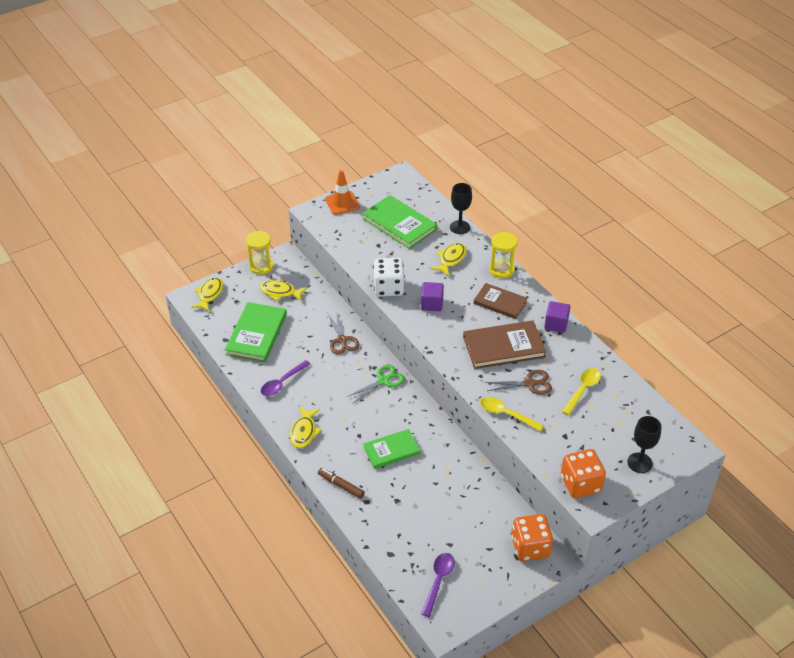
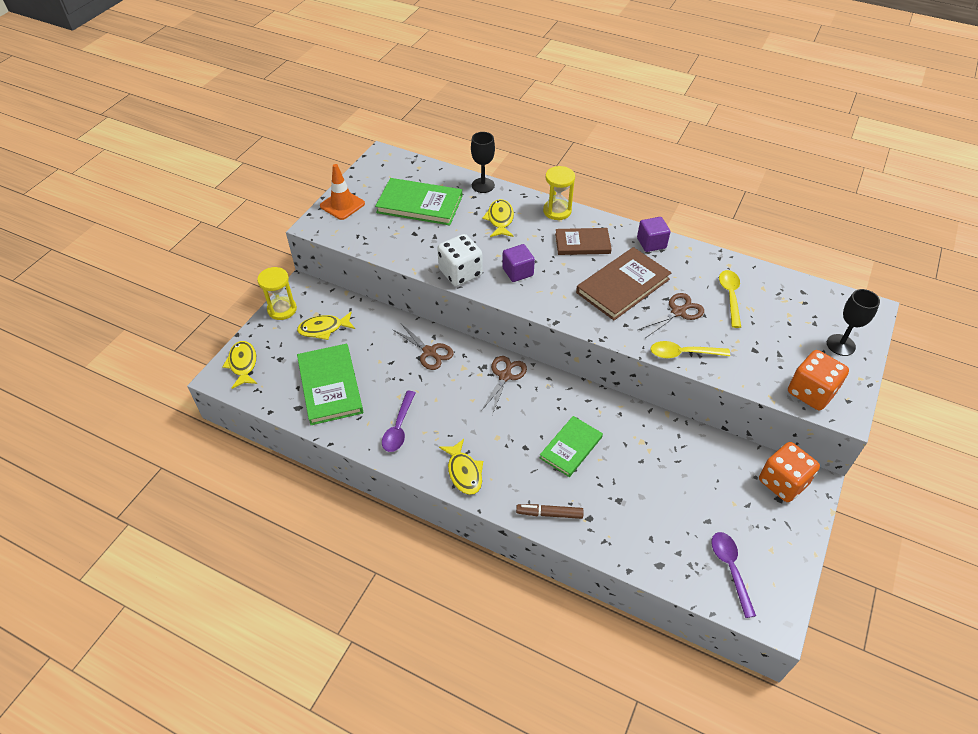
camera: 30 degrees left, 5 degrees up
green scissors [347,365,405,403] -> brown scissors [481,356,527,415]

